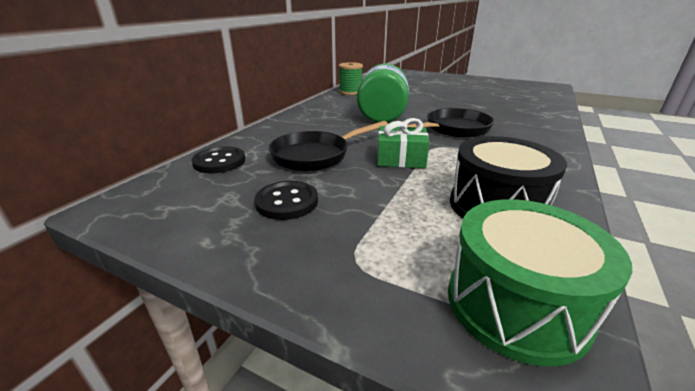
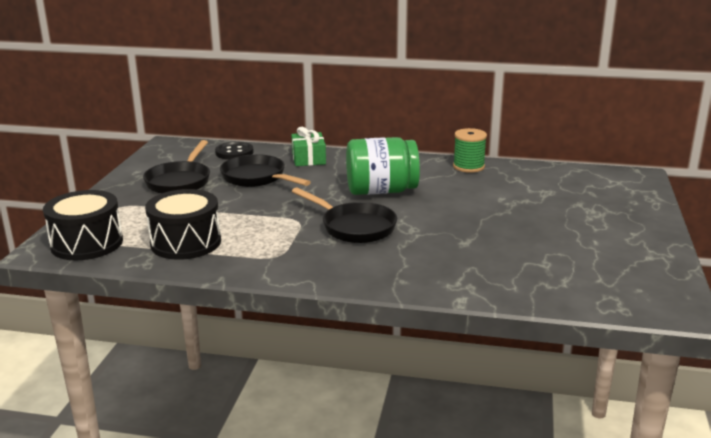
camera: 75 degrees right, 5 degrees down
black button [254,181,318,220] -> black pan [143,140,210,194]
green gift [377,118,430,168] -> green gift moved to [291,127,326,166]
green drum [448,199,632,366] -> black drum [43,190,123,260]

